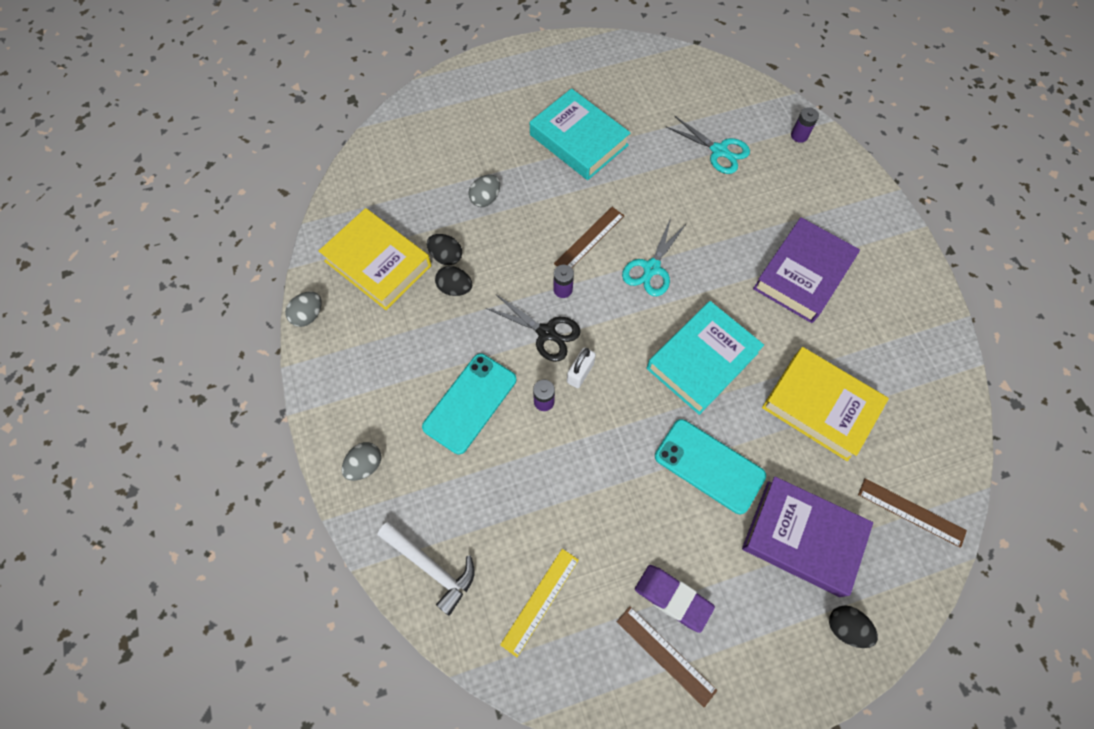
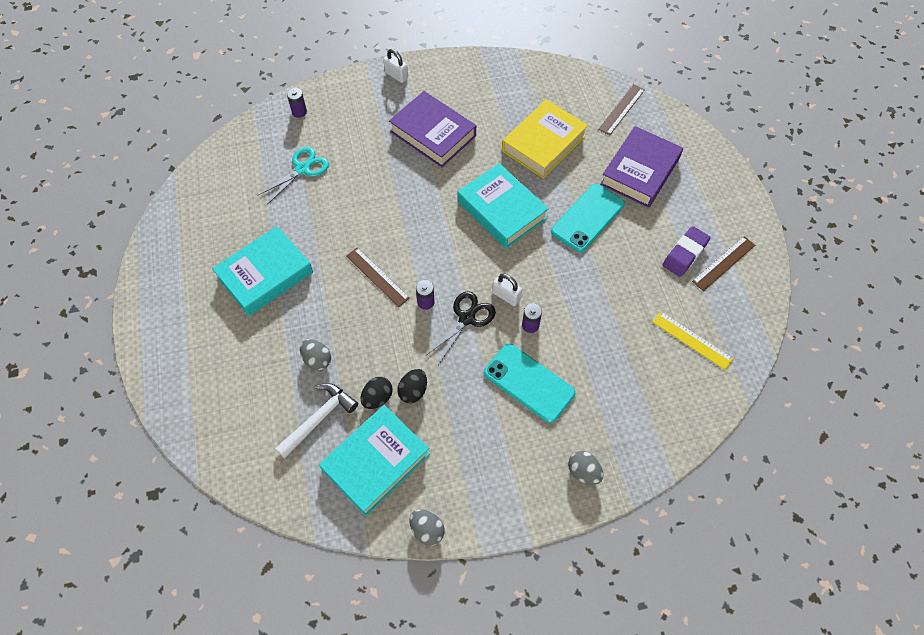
camera: 85 degrees left, 5 degrees down
yellow book [319,208,432,310] -> turquoise book [319,405,430,516]
white hammer [378,521,475,616] -> white hammer moved to [275,383,358,459]
turquoise scissors [622,218,687,296] -> none
black egg [829,605,878,648] -> none
none -> white padlock [383,49,408,83]

